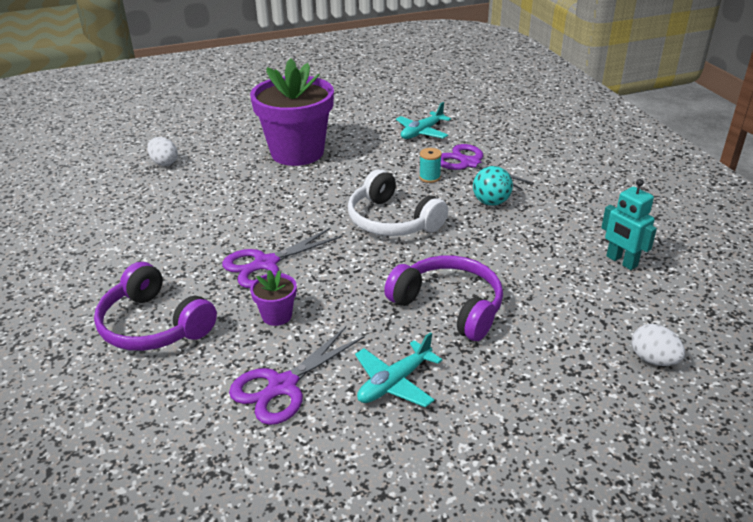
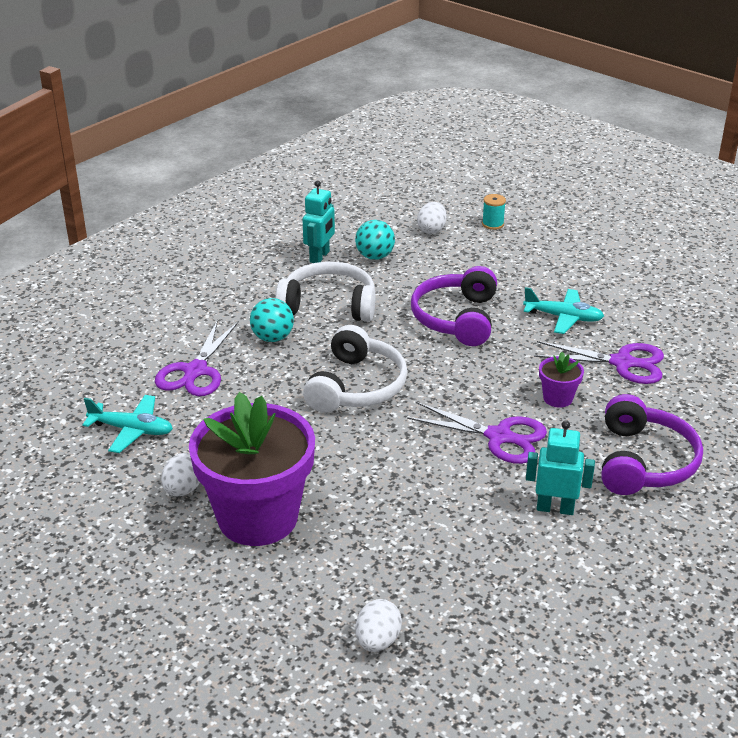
camera: 120 degrees left, 0 degrees up
turquoise spool [419,148,442,183] -> turquoise spool moved to [482,194,506,230]
none -> white egg [161,453,200,496]
none -> white headphones [275,262,376,322]
none -> turquoise ball [355,220,395,260]
none -> turquoise robot [526,420,595,515]

